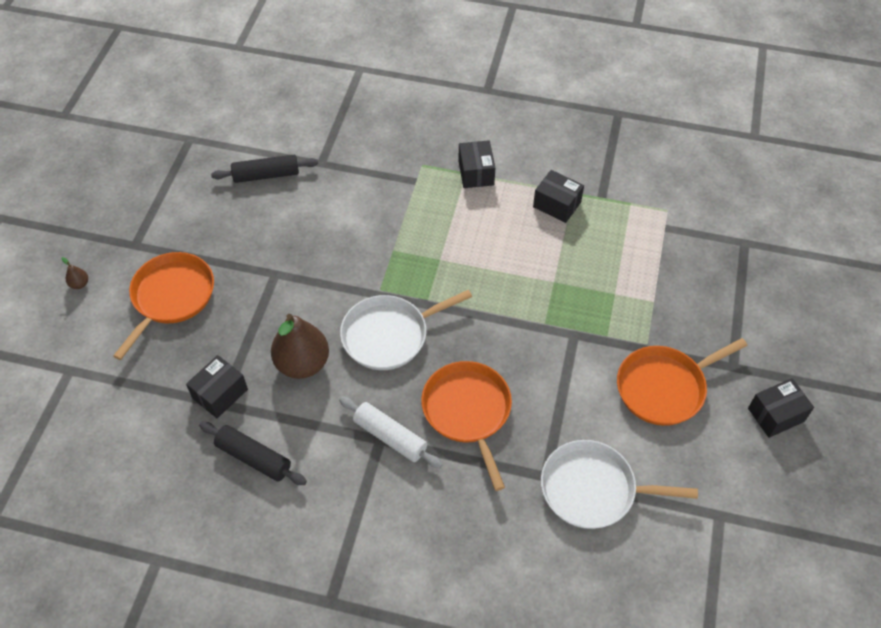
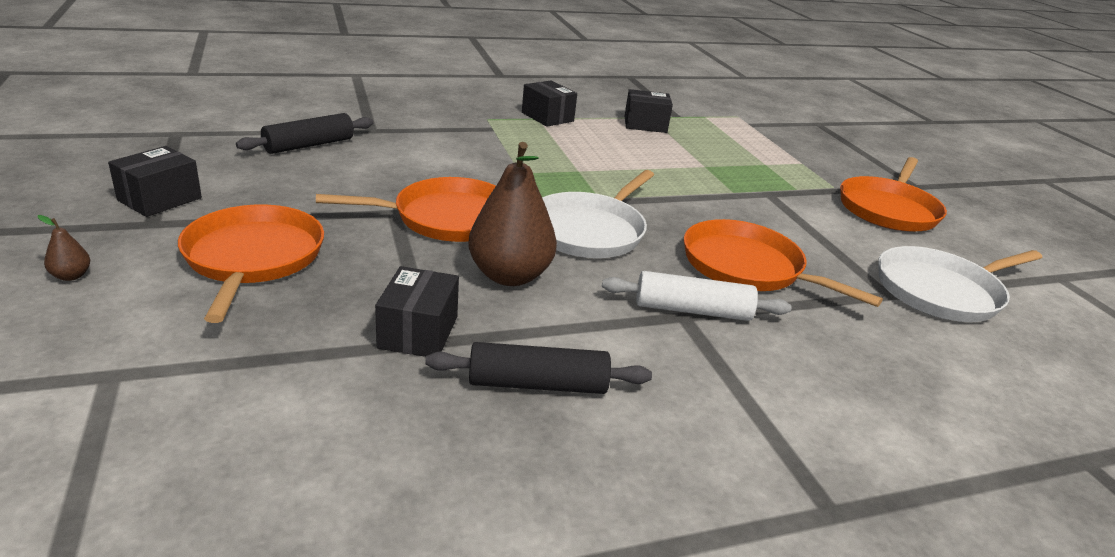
camera: 35 degrees left, 25 degrees down
black box [748,378,814,438] -> black box moved to [108,146,202,217]
none -> orange pan [316,177,496,242]

